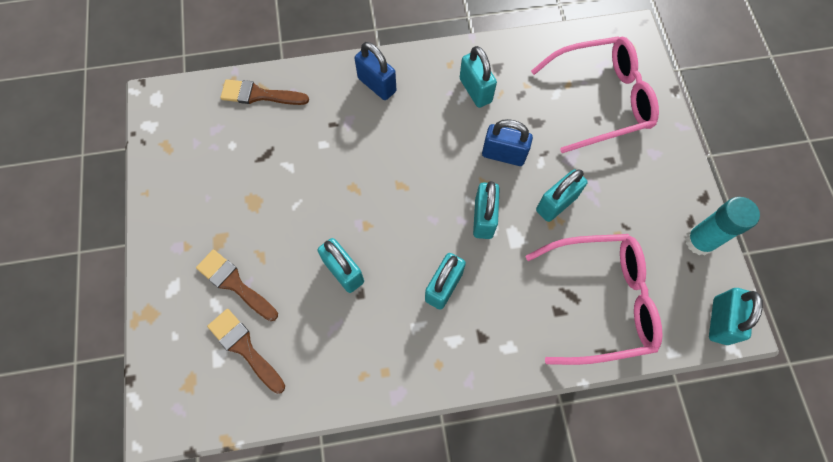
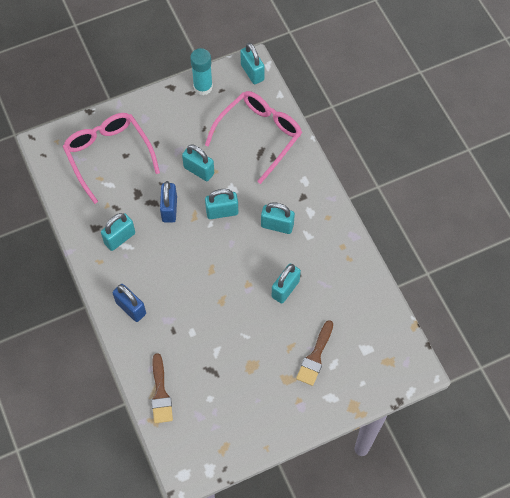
camera: 105 degrees left, 5 degrees down
brown brush [207,309,285,394] -> none
blue padlock [355,42,396,100] -> blue padlock turned 75 degrees counterclockwise [112,284,146,322]
pink glasses [525,234,663,365] -> pink glasses turned 60 degrees clockwise [205,91,302,184]
turquoise padlock [709,288,763,345] -> turquoise padlock turned 60 degrees clockwise [240,43,265,84]

